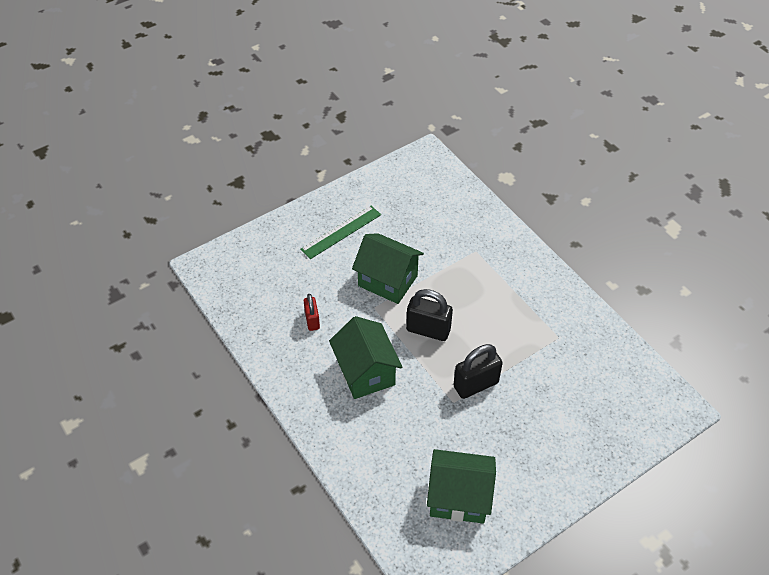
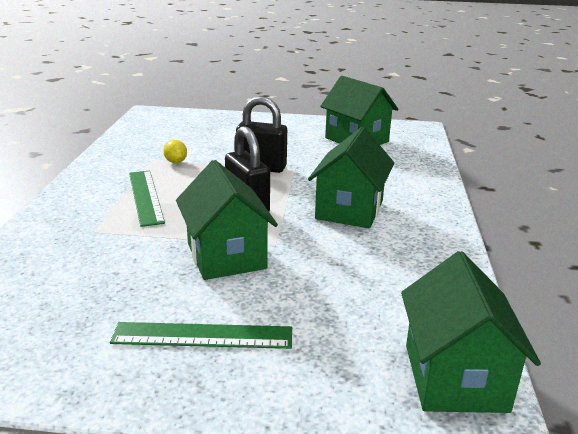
camera: 140 degrees left, 25 degrees down
red padlock [304,294,320,331] -> none
none -> green ruler [129,170,165,227]
none -> yellow lemon [163,140,187,163]
none -> green house [401,251,541,413]

